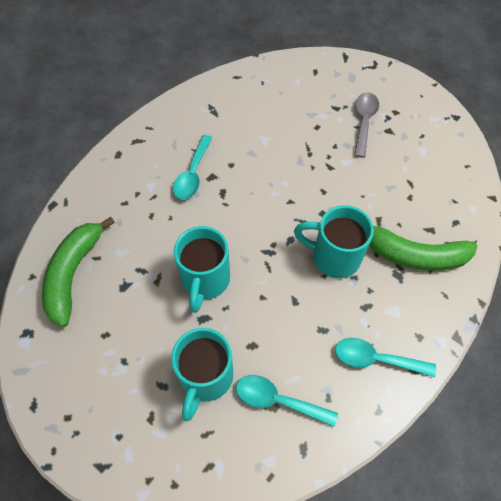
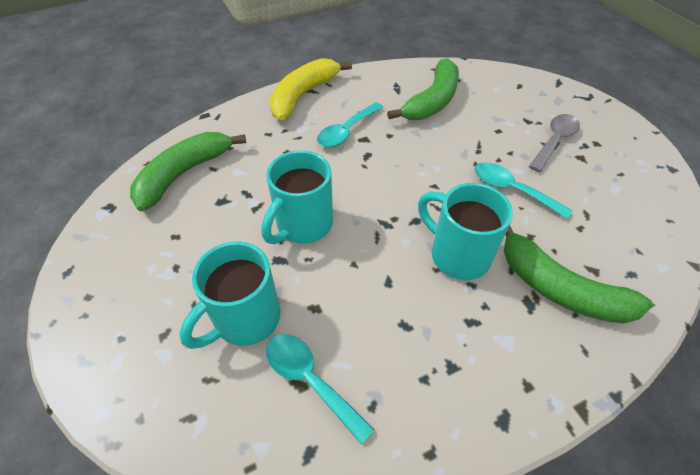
camera: 25 degrees right, 10 degrees down
turquoise spoon [335,338,436,377] -> turquoise spoon moved to [475,162,573,219]
none -> yellow banana [269,58,352,121]
none -> green banana [387,58,459,120]

